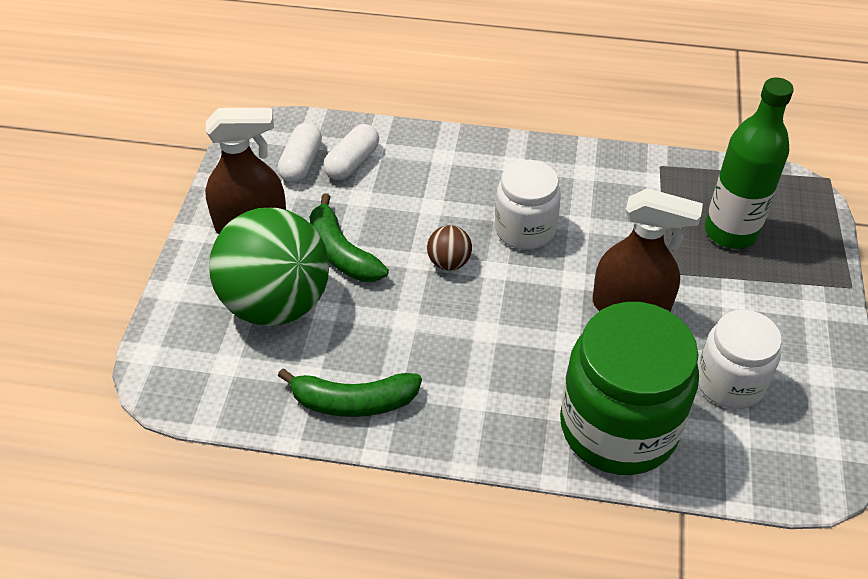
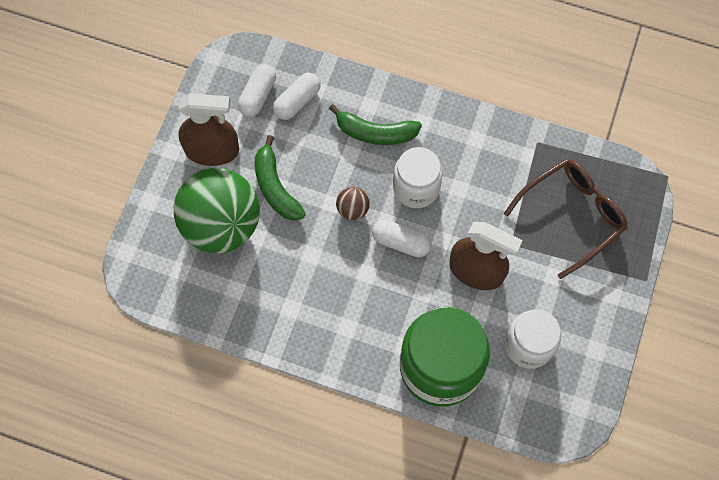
camera: 10 degrees right, 20 degrees up
green banana [278,368,422,417] -> green banana moved to [329,104,422,145]
green bottle [705,77,794,249] -> brown glasses [504,159,628,279]
none -> white capsule [372,220,431,257]

